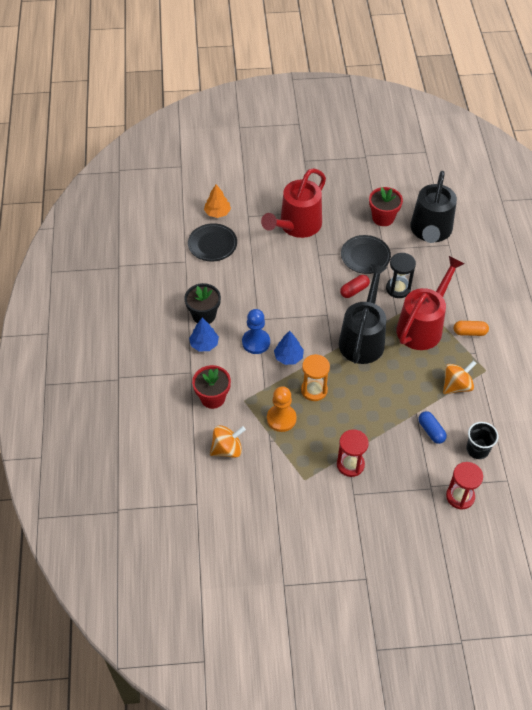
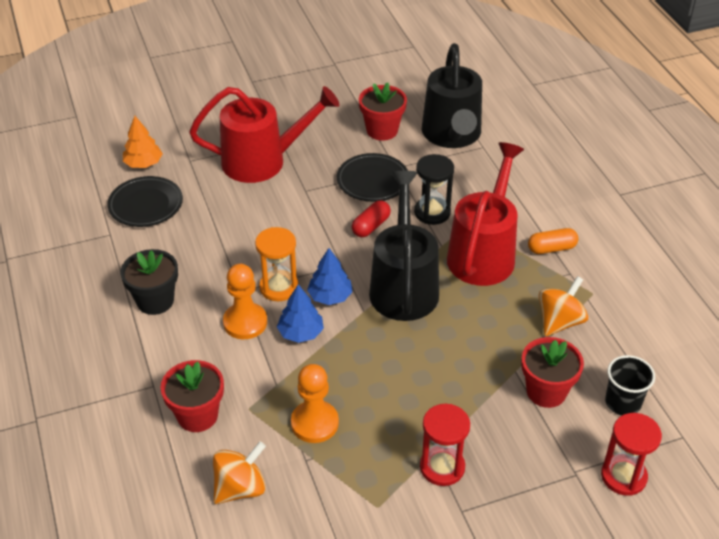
camera: 15 degrees left, 10 degrees down
blue tree [189,318,219,352] -> blue tree moved to [307,248,353,305]
blue pawn [242,309,270,354] -> orange pawn [223,264,267,339]
red watering can [261,168,326,238] -> red watering can turned 120 degrees counterclockwise [189,86,339,183]
orange hourglass [301,354,330,401] -> orange hourglass moved to [255,227,298,301]
blue capsule [418,411,447,444] -> red flower pot [521,337,584,408]

